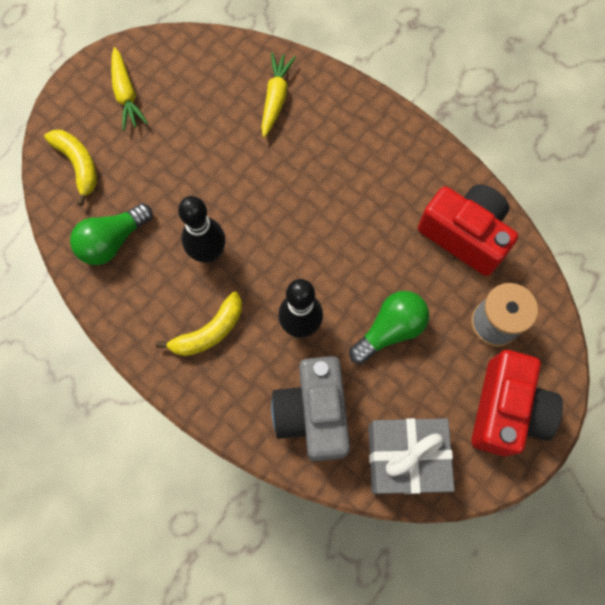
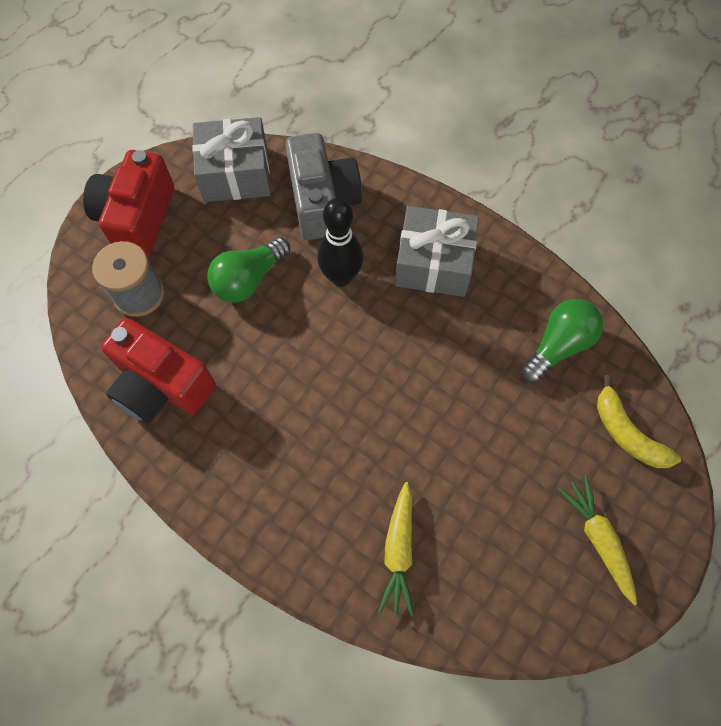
camera: 175 degrees right, 5 degrees down
yellow banana [156,292,242,356] -> grey gift [395,206,479,297]
black bowling pin [178,196,225,263] -> none

